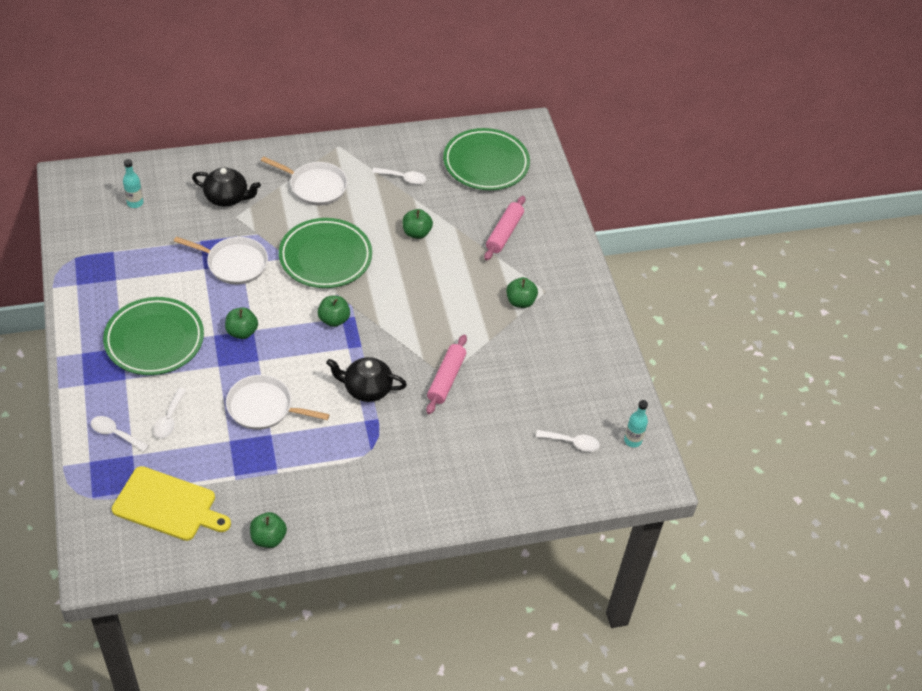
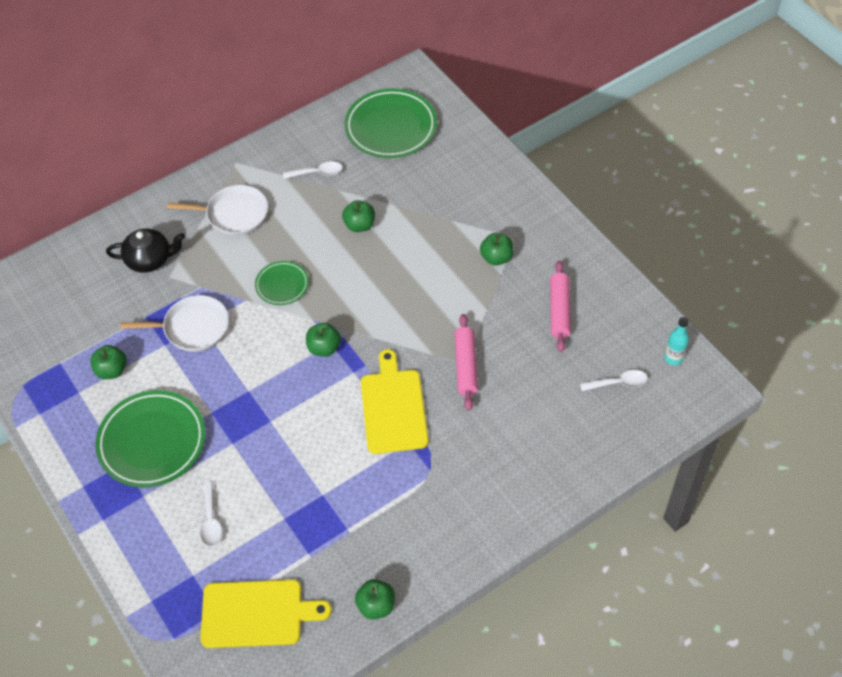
camera: 15 degrees left, 5 degrees up
white spoon [91,416,149,452] -> none
turquoise bottle [123,159,143,208] -> none
green apple [225,307,258,339] -> green apple moved to [90,345,127,379]
white pan [226,375,330,430] -> none
green plate [279,218,372,288] -> green plate [255,261,309,305], size x0.53
black teapot [326,357,407,402] -> yellow cutting board [361,349,428,454]
pink rolling pin [484,196,525,261] -> pink rolling pin moved to [550,261,571,352]

